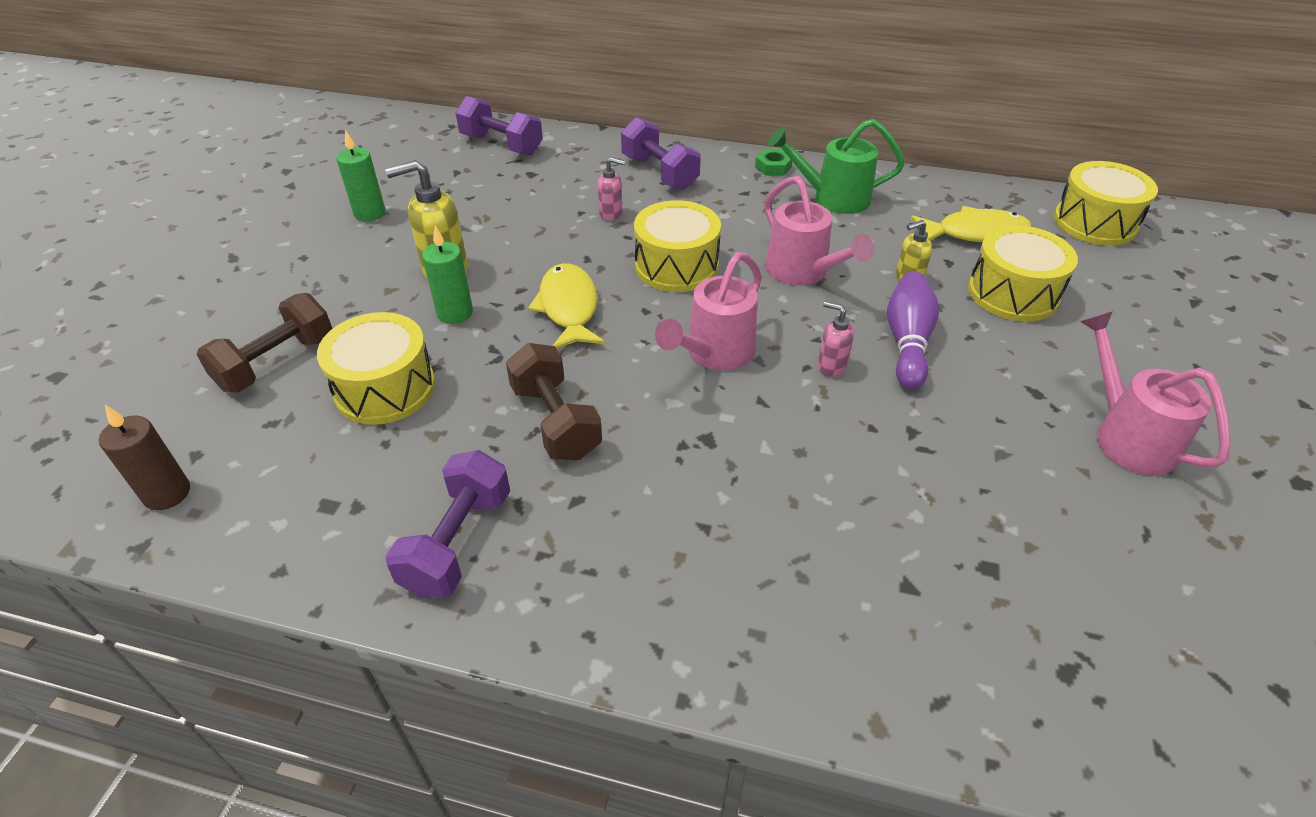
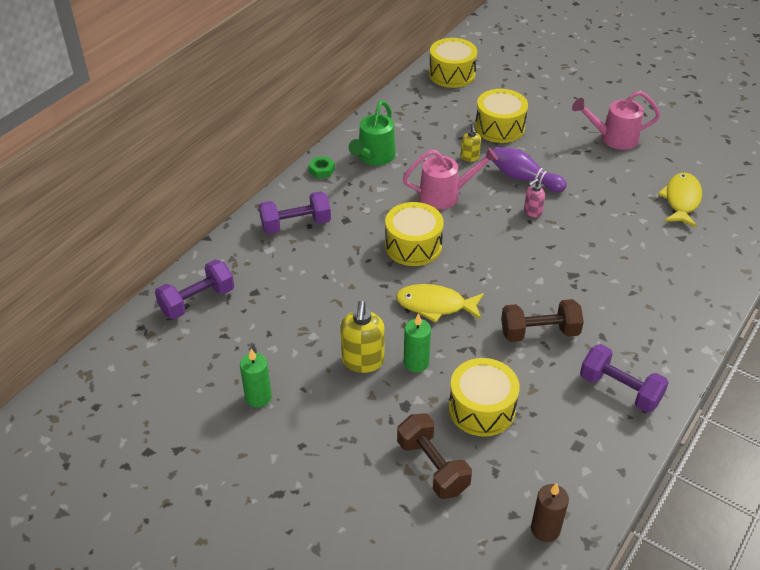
camera: 70 degrees left, 0 degrees up
pink soap dispenser [598,157,625,221] -> none
pink watering can [655,252,762,371] -> none
yellow fish [911,206,1032,242] -> yellow fish moved to [658,173,702,228]

